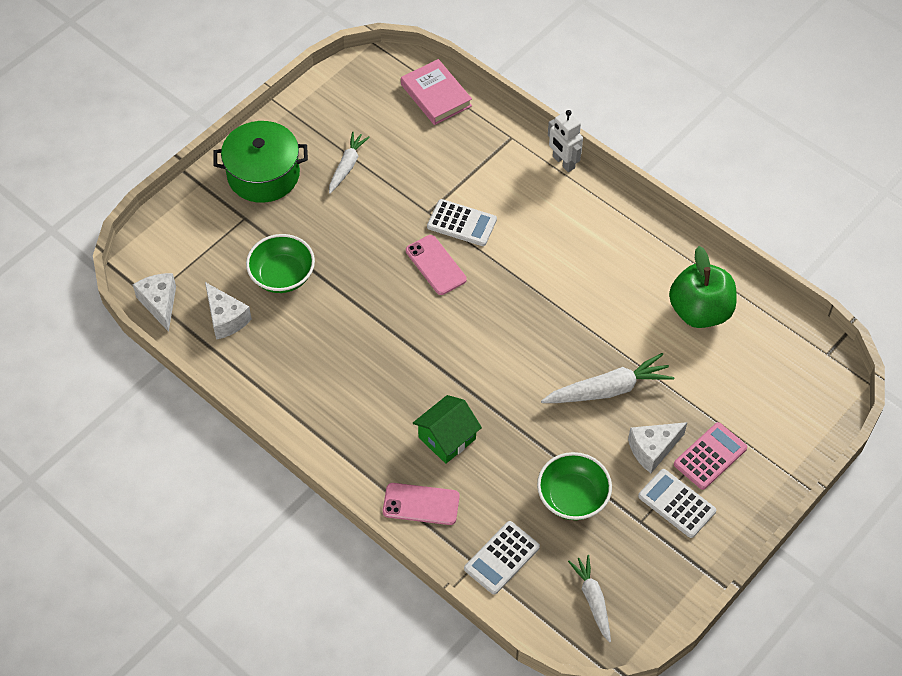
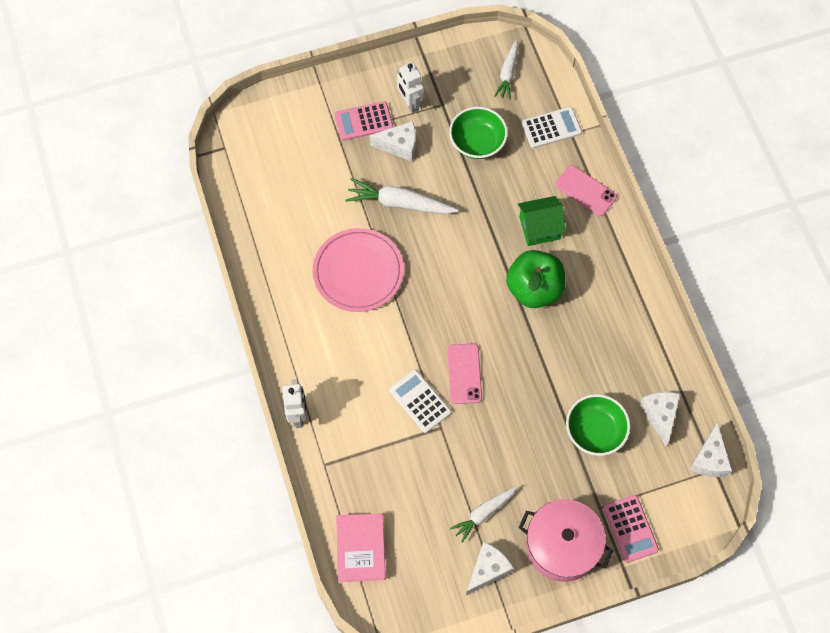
camera: 150 degrees left, 10 degrees up
green pot [213,121,308,203] -> pink pot [519,499,613,582]
white calculator [638,469,716,538] -> white robot [397,62,424,113]
green apple [669,246,736,328] -> green apple moved to [506,250,565,308]
none -> pink plate [313,228,404,312]
none -> white cheese [466,542,514,595]
none -> pink calculator [603,495,659,563]

